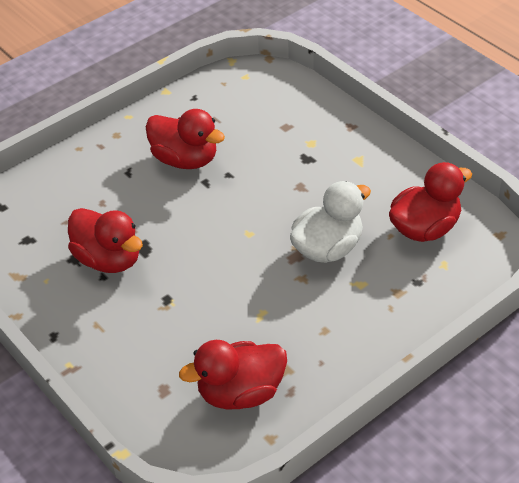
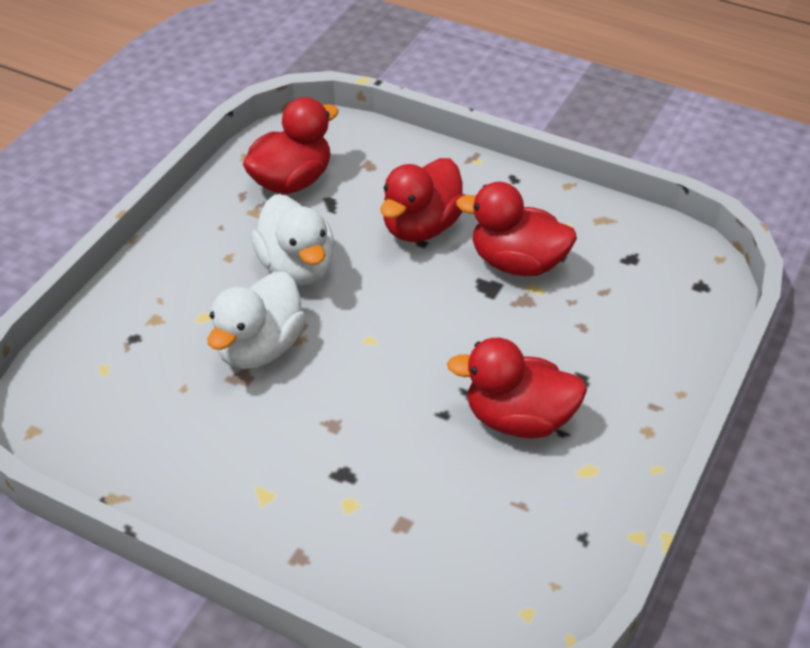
camera: 155 degrees right, 0 degrees up
red duck [389,162,472,242] -> red duck moved to [380,158,465,242]
none -> white duck [251,194,335,286]

